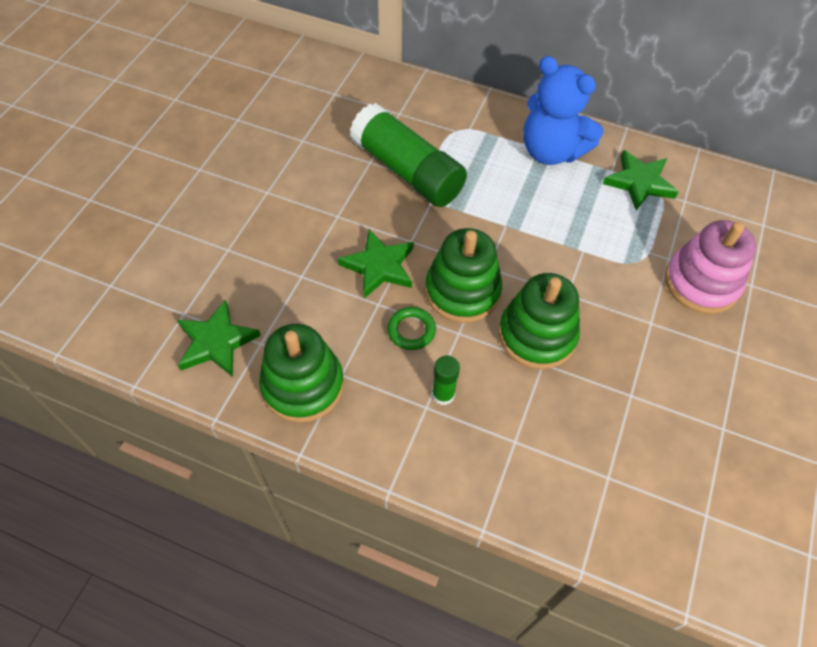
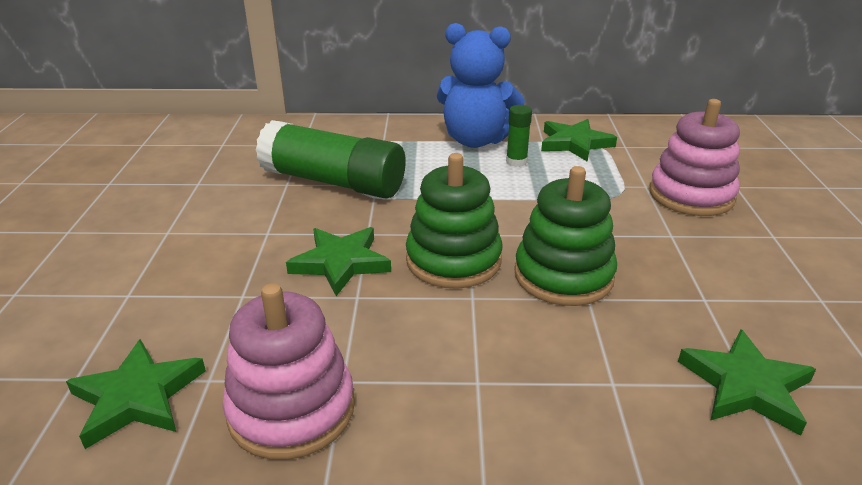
camera: 20 degrees left, 25 degrees down
green stacking toy [259,324,344,423] -> pink stacking toy [222,283,355,460]
green ring [387,307,436,350] -> none
green glue stick [432,356,460,405] -> green glue stick moved to [506,105,532,167]
none -> green star [678,329,816,436]

